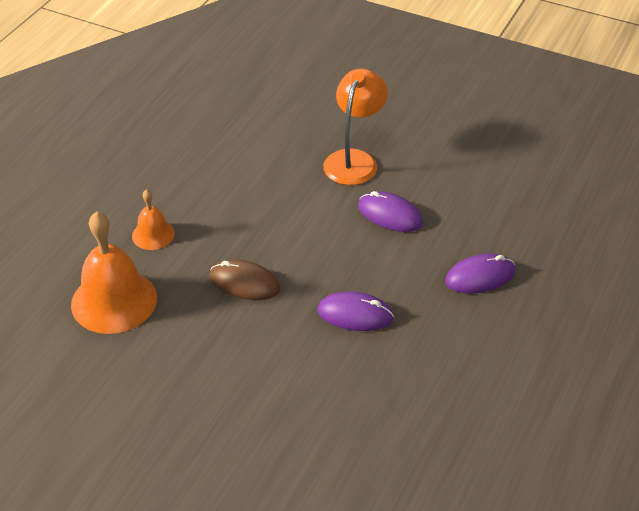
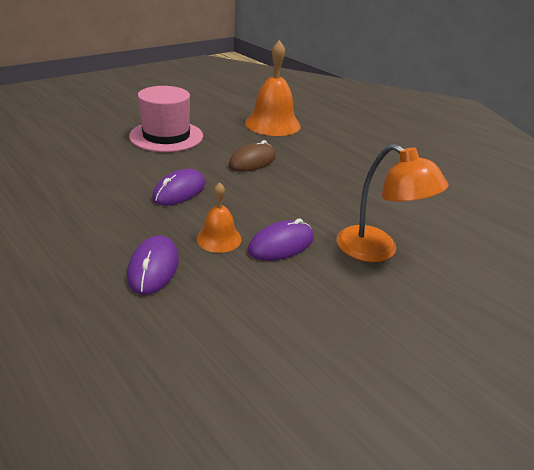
camera: 110 degrees right, 10 degrees down
orange bell [132,189,175,250] -> orange bell moved to [196,182,242,253]
none -> pink hat [129,86,203,152]

